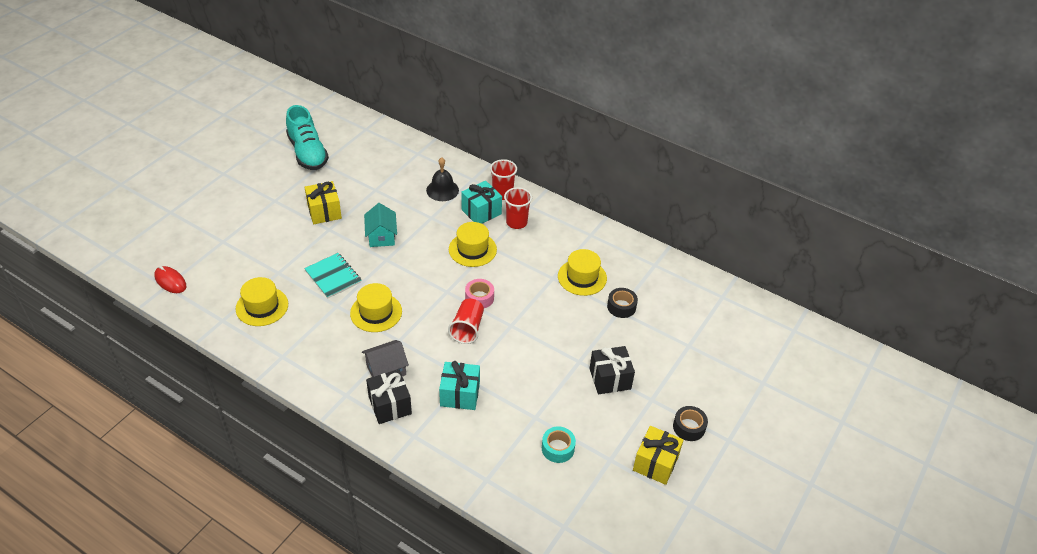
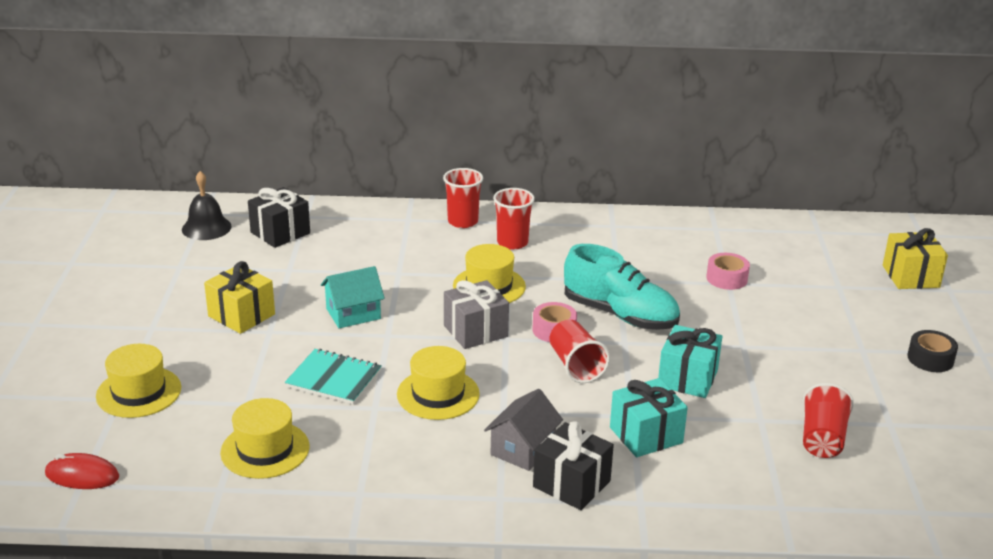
camera: 30 degrees left, 15 degrees down
turquoise shoe [286,105,329,170] -> turquoise shoe moved to [564,244,680,330]
turquoise house [364,203,397,247] -> turquoise house turned 75 degrees counterclockwise [321,266,385,328]
black bell [426,157,459,201] -> black bell moved to [182,171,232,240]
turquoise gift [461,181,502,224] -> turquoise gift moved to [658,325,722,398]
turquoise tape [542,426,576,463] -> red cup [803,383,854,458]
yellow hat [558,249,607,296] -> yellow hat moved to [96,344,181,418]
black gift [589,346,635,394] -> black gift moved to [248,187,310,248]
black tape [607,288,638,318] -> pink tape [706,253,750,290]
yellow gift [633,426,683,485] -> yellow gift moved to [883,228,948,289]
none -> grey gift [444,280,509,349]

